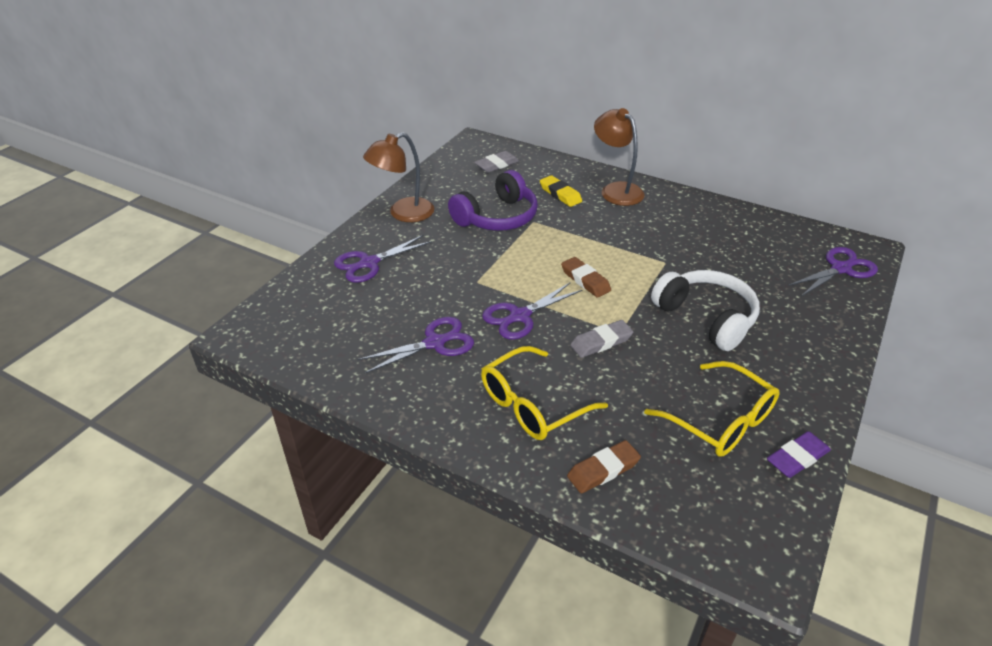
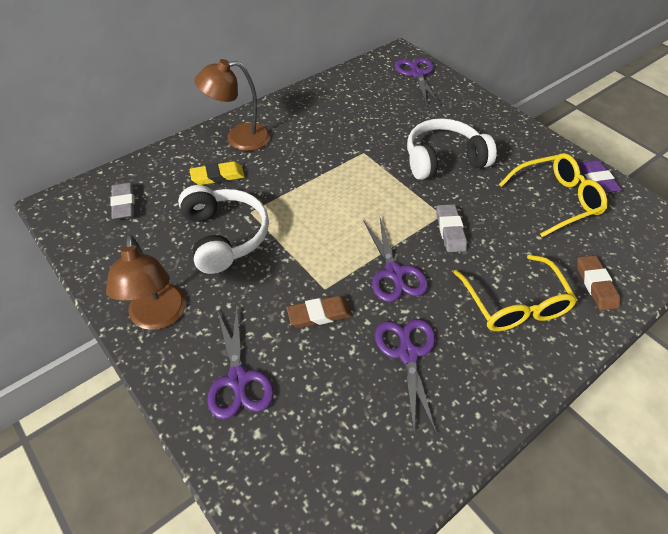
camera: 70 degrees left, 10 degrees up
purple headphones [448,170,538,231] -> white headphones [178,185,269,274]
brown eraser [561,257,611,298] -> brown eraser moved to [286,296,352,328]

